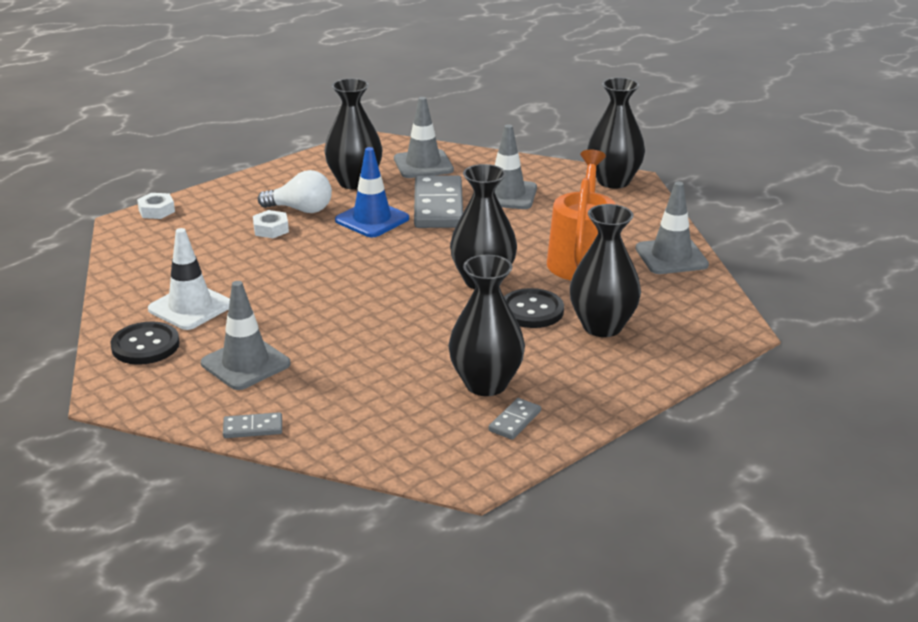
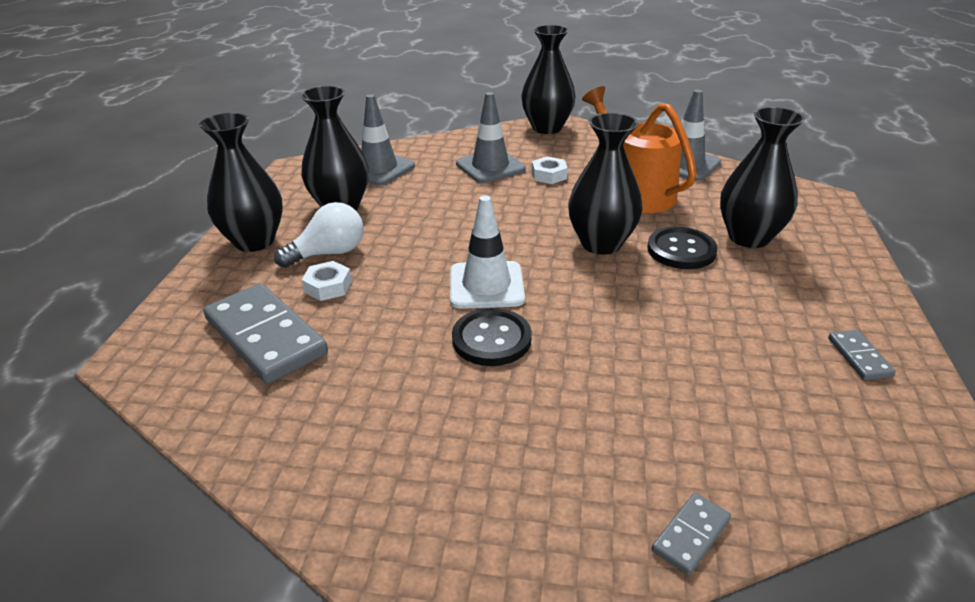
camera: 40 degrees left, 5 degrees up
black button [110,321,180,365] -> black button moved to [452,308,532,366]
white nut [137,193,175,219] -> white nut moved to [532,157,568,184]
white traffic cone [148,228,230,330] -> white traffic cone moved to [450,195,525,309]
grey traffic cone [201,281,291,390] -> none
blue traffic cone [335,147,409,237] -> none
grey domino [414,175,463,228] -> grey domino moved to [203,283,328,384]
black vase [448,255,525,396] -> black vase moved to [199,113,283,252]

